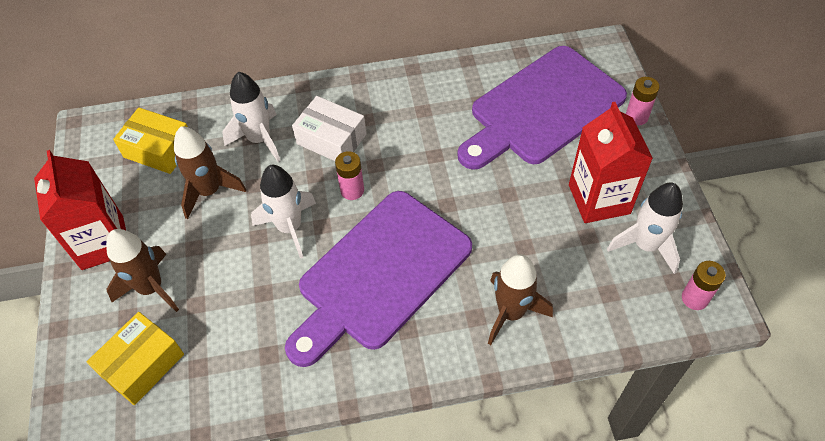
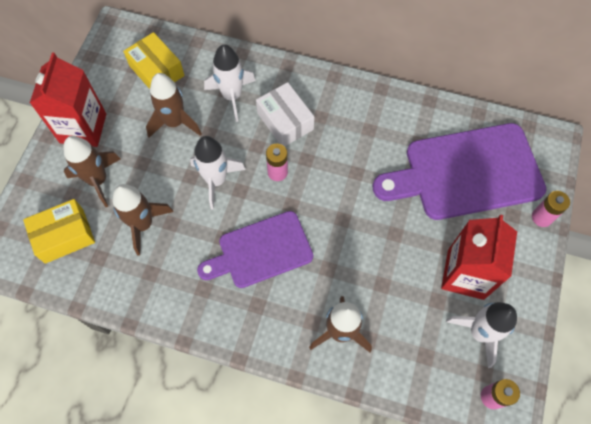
camera: 25 degrees right, 10 degrees up
purple cutting board [285,191,472,367] -> purple cutting board [197,211,313,288], size x0.64
none -> brown rocket [113,184,174,255]

